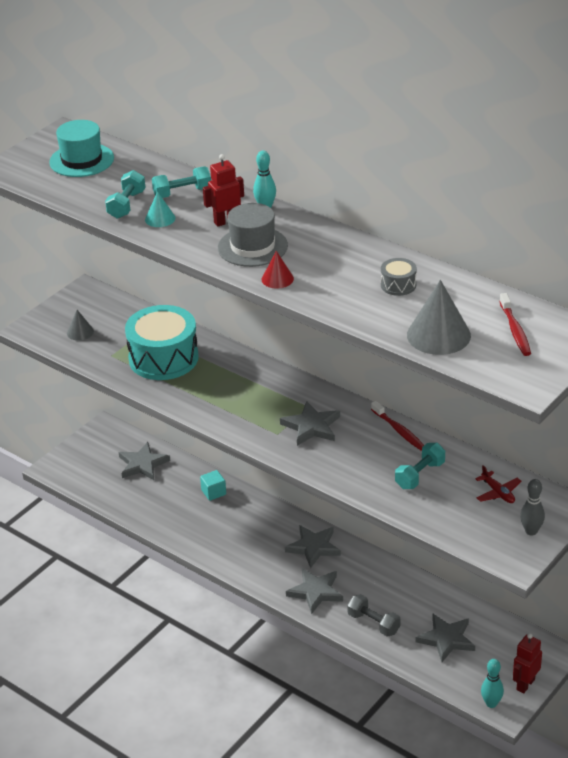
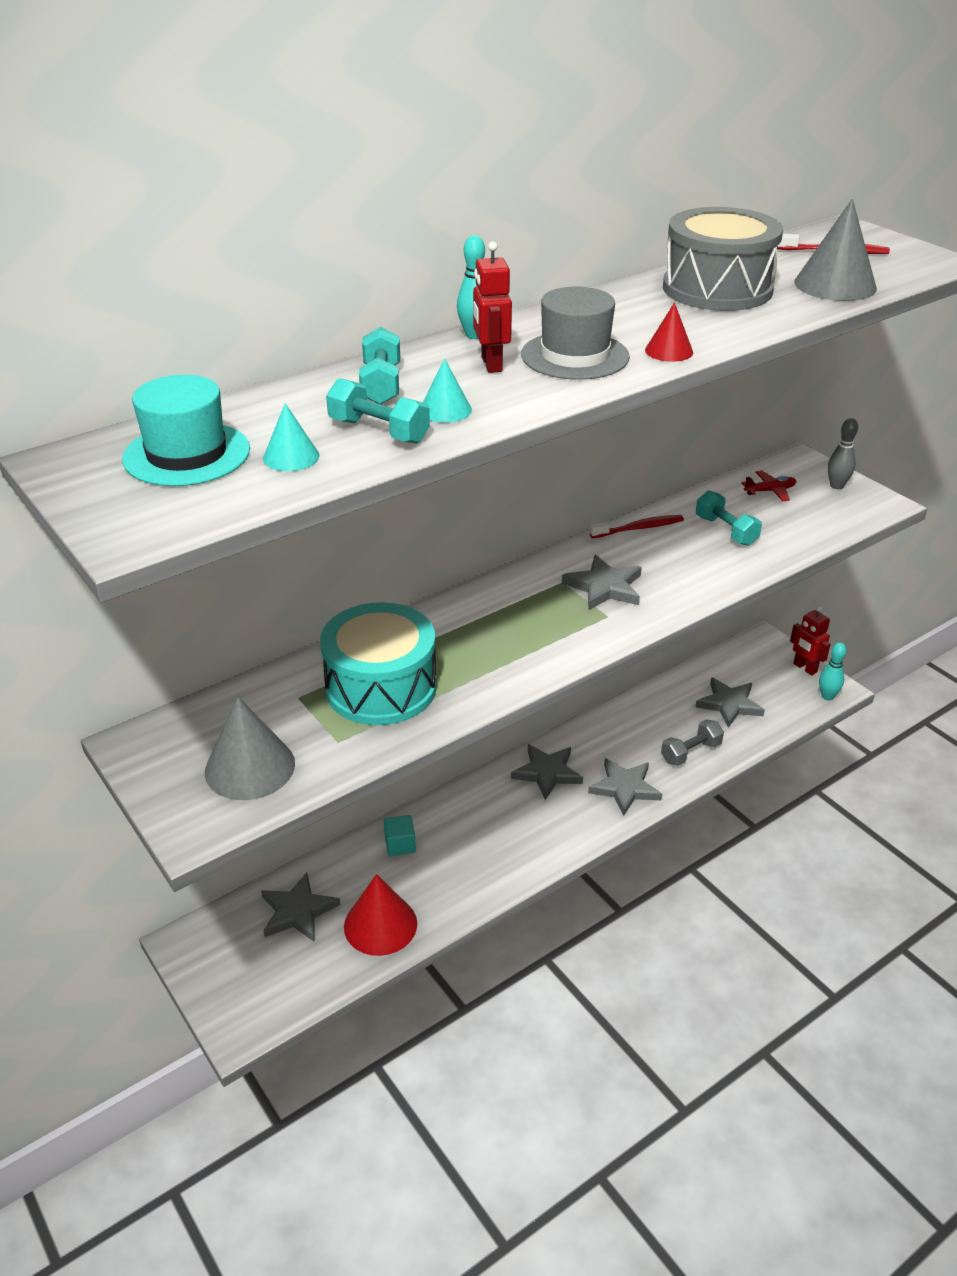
camera: 75 degrees left, 0 degrees up
grey cone [67,310,94,341] -> grey cone [205,697,295,800], size x1.87
grey drum [381,258,417,296] -> grey drum [663,207,783,311], size x2.31
none -> turquoise cone [263,403,319,471]
none -> red cone [344,874,417,956]

